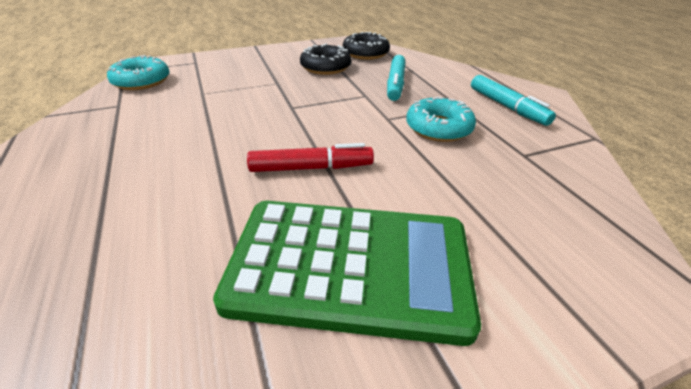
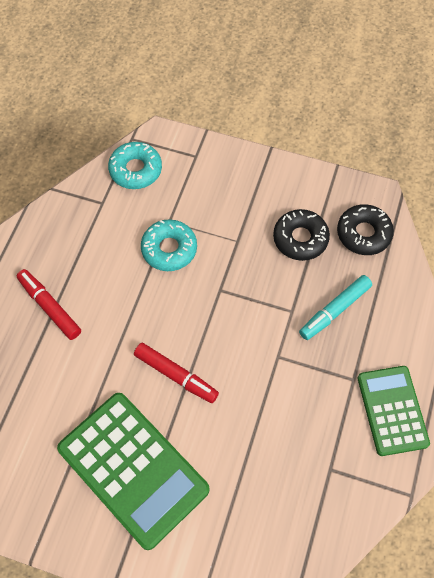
camera: 40 degrees right, 25 degrees up
turquoise donut [406,97,476,142] -> turquoise donut moved to [141,219,197,271]
turquoise marker [471,75,556,126] -> green calculator [358,366,430,456]
none -> red marker [17,269,81,340]

